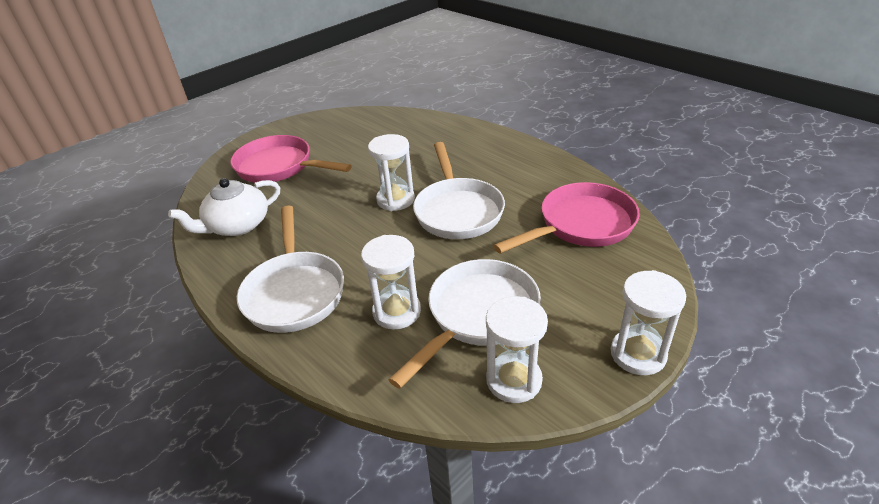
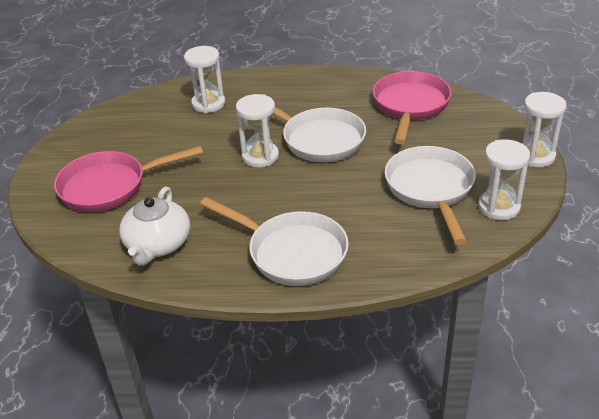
camera: 45 degrees left, 0 degrees up
white hourglass [361,235,421,329] -> white hourglass moved to [184,46,225,113]

